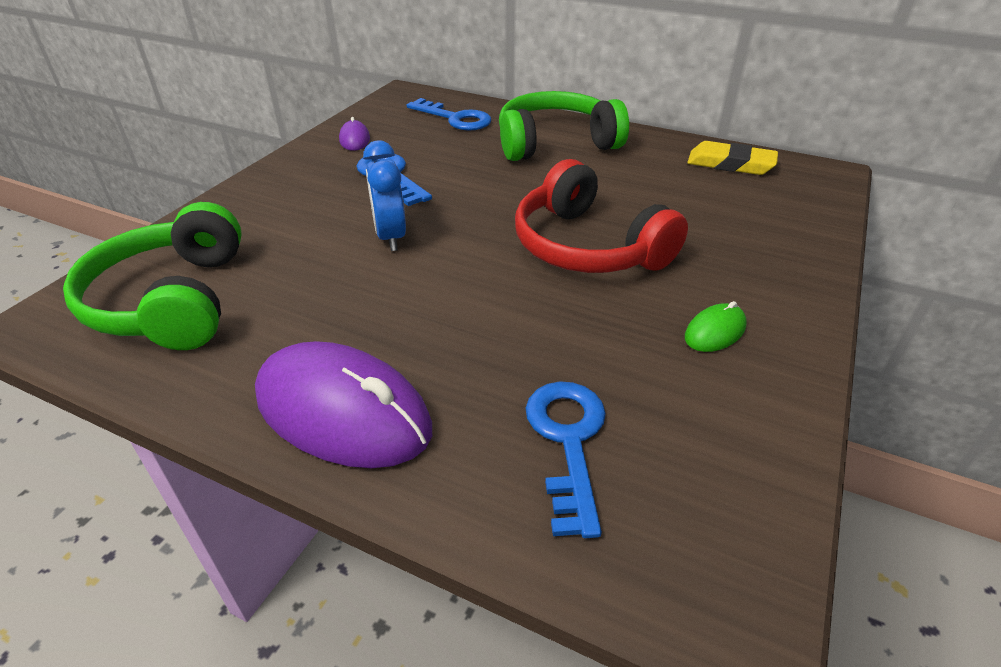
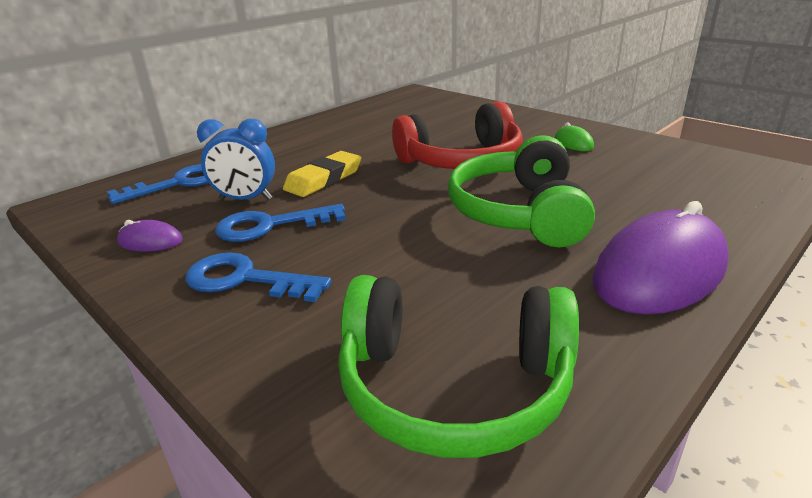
camera: 70 degrees left, 10 degrees down
blue clock [363,140,406,251] -> blue clock moved to [197,119,275,200]
green headphones [499,91,629,161] -> green headphones moved to [448,135,595,247]
blue key [525,382,606,538] -> blue key moved to [185,253,331,302]
yellow eraser [687,141,778,175] -> yellow eraser moved to [283,151,362,197]

